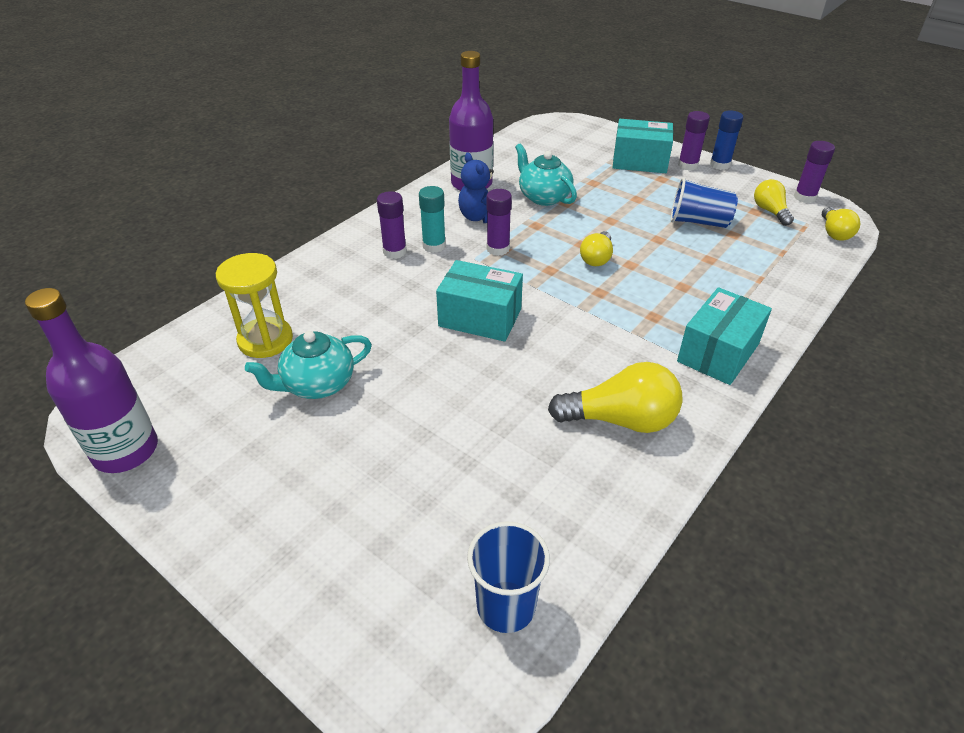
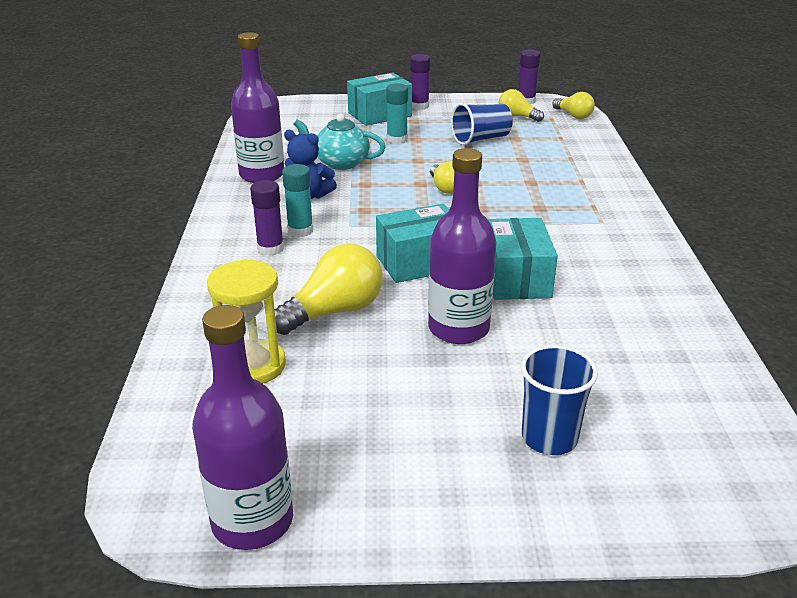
camera: 40 degrees left, 10 degrees down
turquoise teapot [245,331,372,399] -> none
blue cup [467,521,550,633] -> blue cup moved to [521,345,598,455]
purple glue stick [486,189,512,256] -> none
yellow light bulb [548,362,682,433] -> yellow light bulb moved to [274,244,383,335]
turquoise box [677,287,772,385] -> turquoise box moved to [488,218,558,300]
blue glue stick [710,111,743,170] -> none
none -> turquoise glue stick [386,83,408,144]
none -> purple bottle [428,148,496,344]

